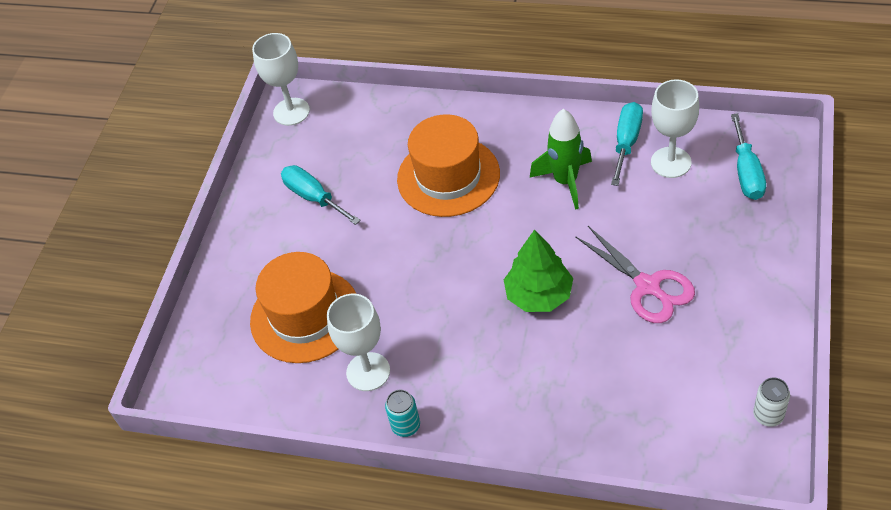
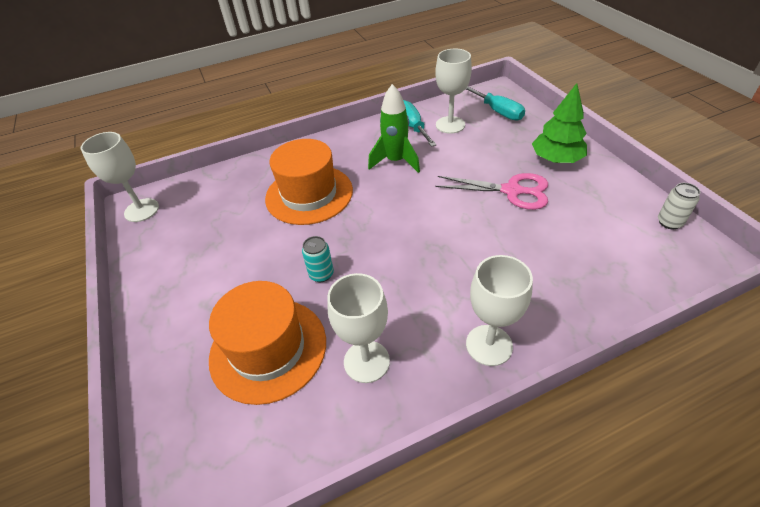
camera: 40 degrees left, 5 degrees down
turquoise screwdriver [281,165,361,225] -> none
turquoise can [385,390,420,437] -> turquoise can moved to [302,236,334,282]
green tree [504,229,573,312] -> green tree moved to [532,83,587,163]
none -> white goblet [466,255,533,366]

